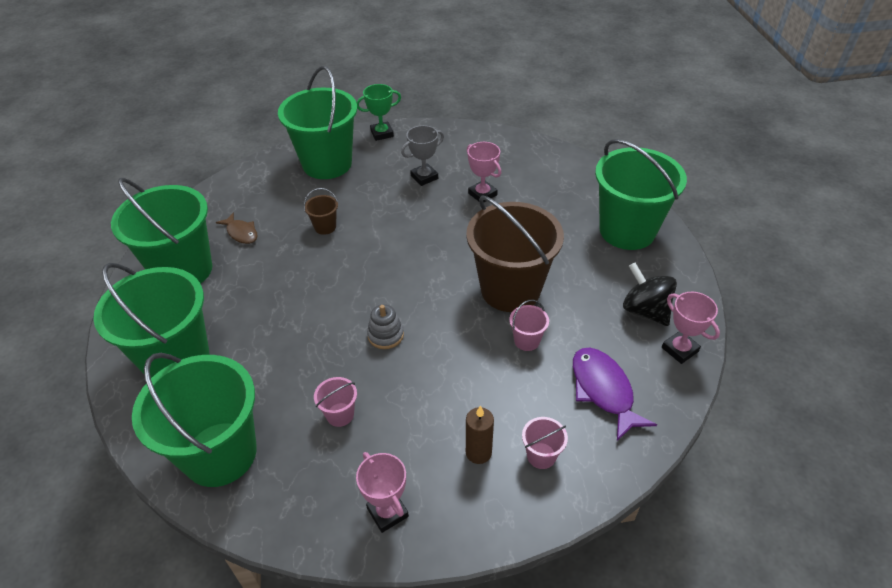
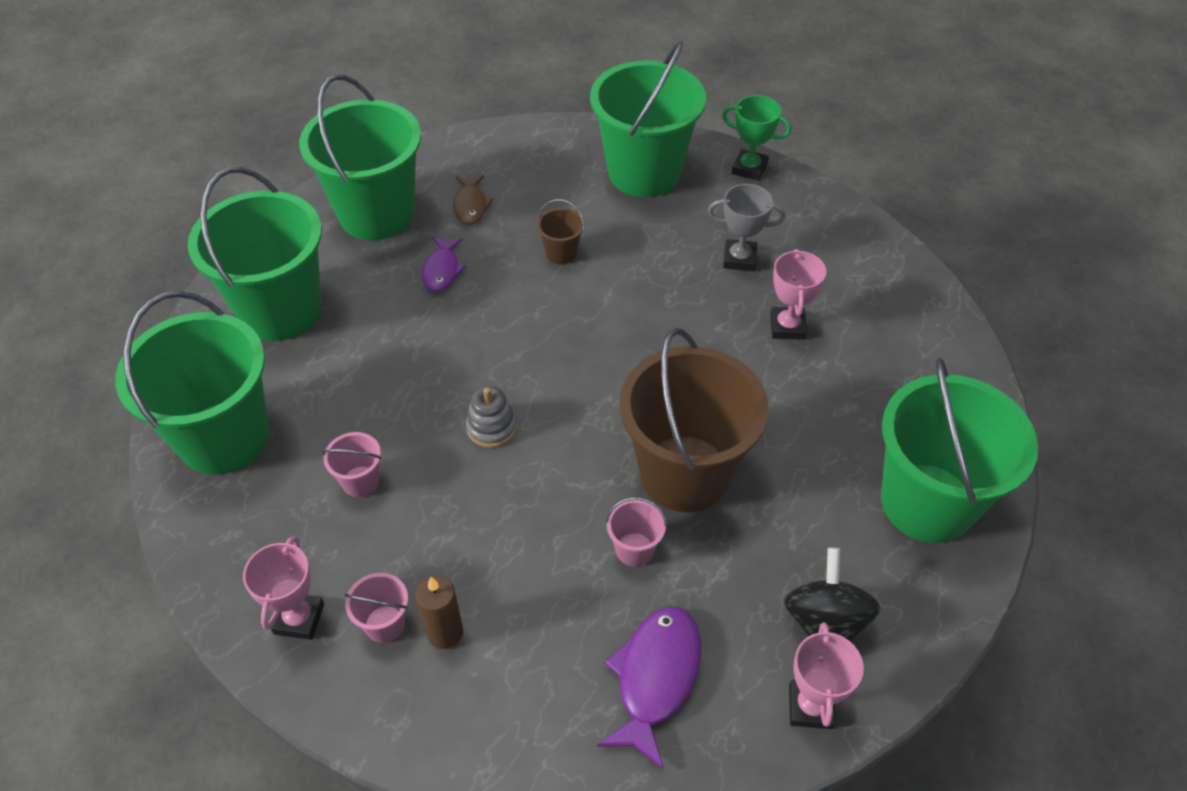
camera: 40 degrees right, 5 degrees up
pink bucket [522,417,568,469] -> pink bucket moved to [344,573,408,643]
none -> purple fish [422,237,466,292]

